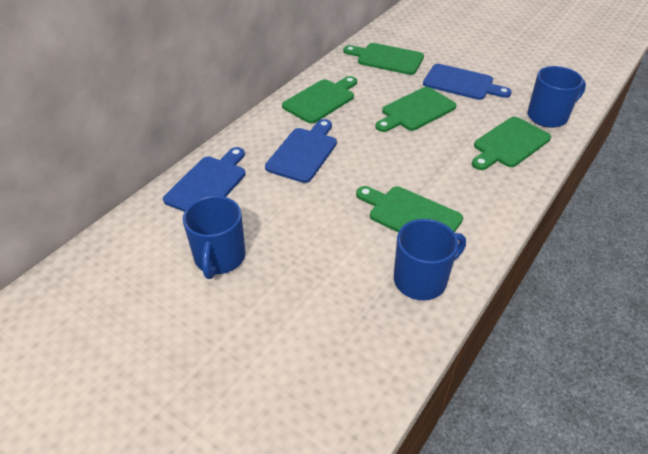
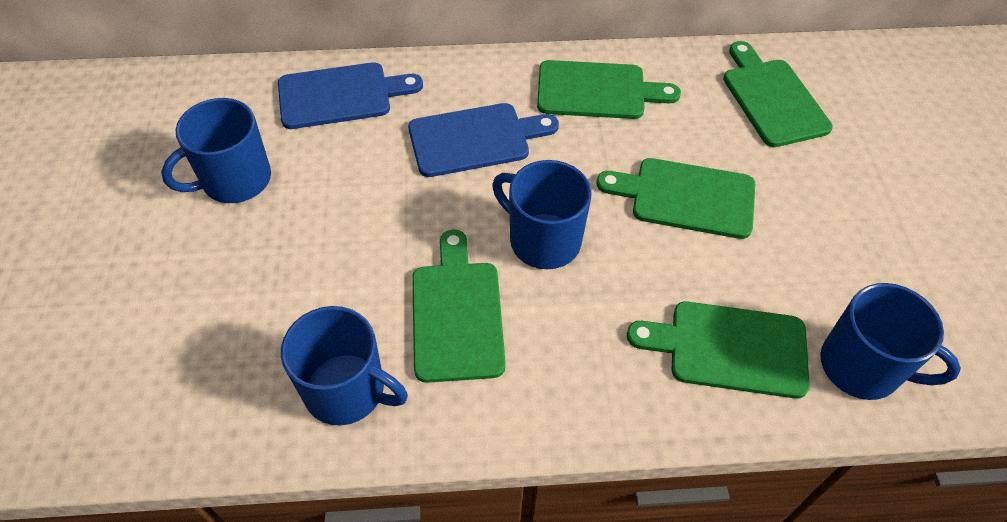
camera: 50 degrees right, 10 degrees up
blue cutting board [423,64,512,100] -> none
none -> blue mug [492,160,592,269]

